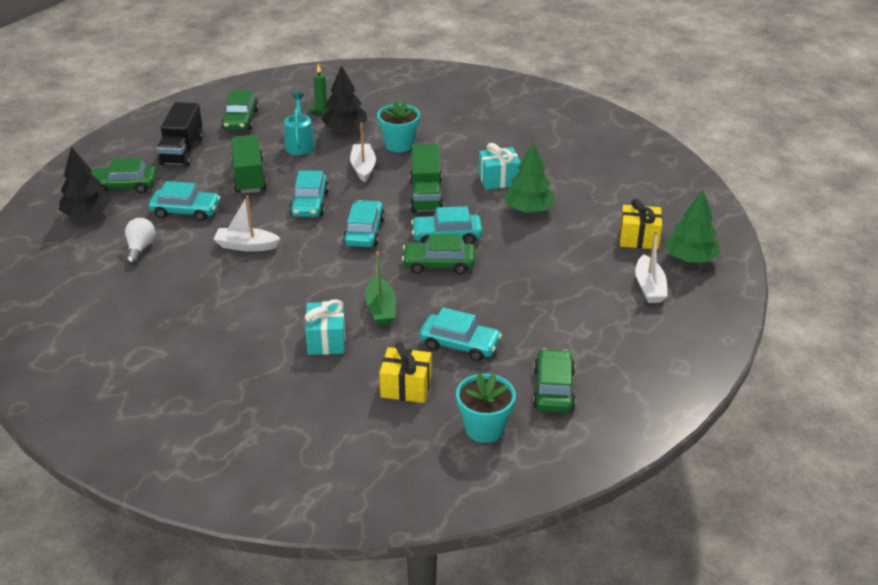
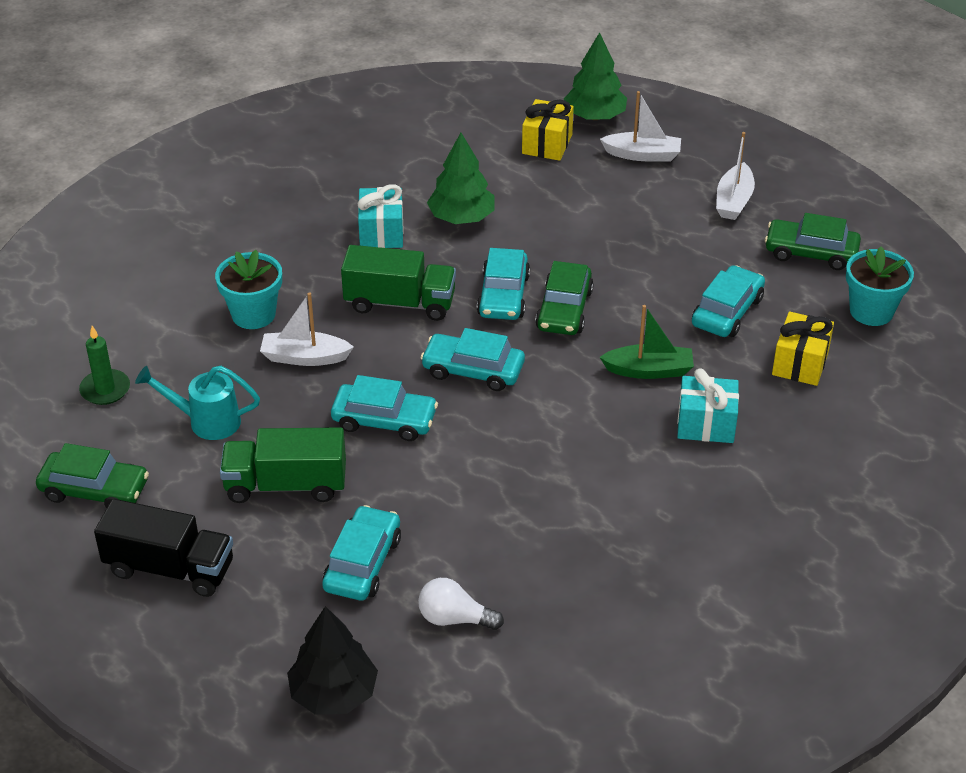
camera: 80 degrees left, 5 degrees up
green car [90,158,157,194] -> none
white boat [214,195,281,252] -> white boat moved to [716,132,755,220]
black tree [321,65,367,132] -> none

